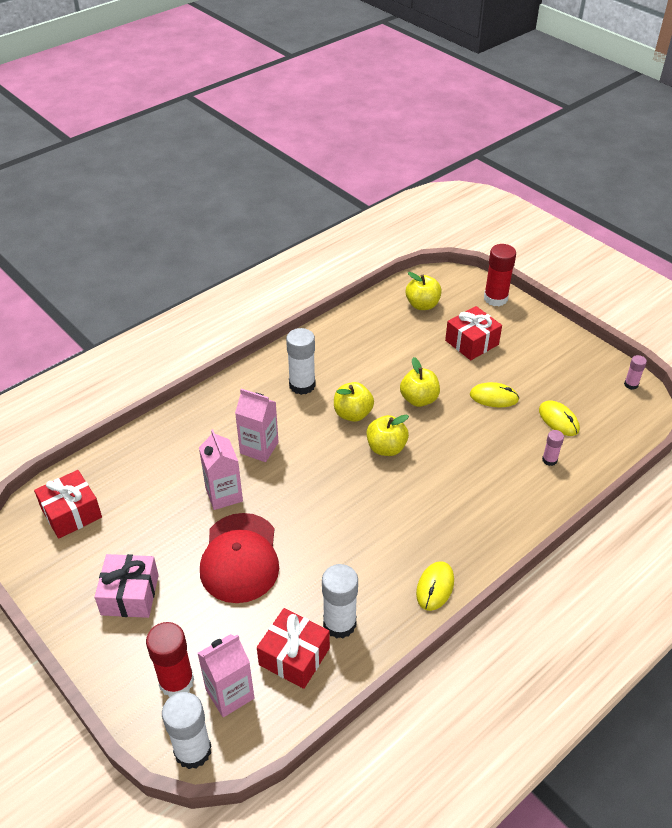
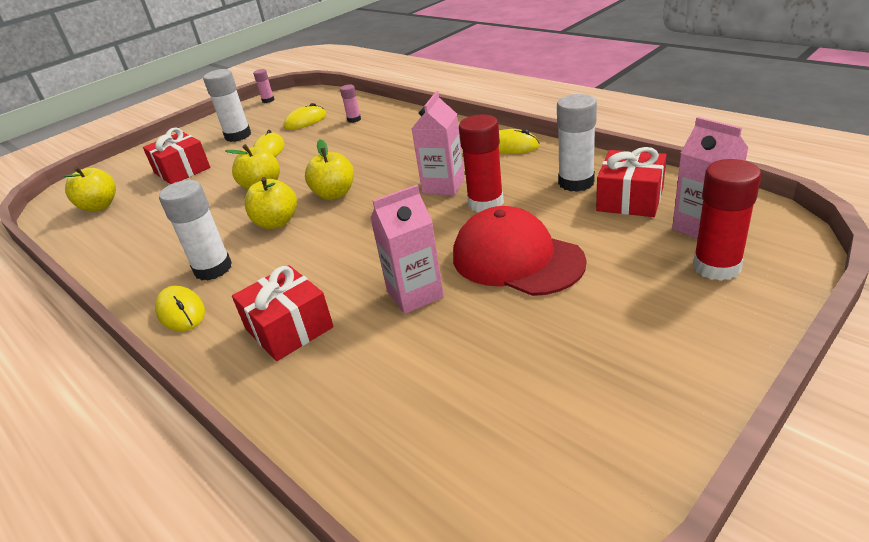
camera: 90 degrees left, 10 degrees down
red gift [34,470,102,539] -> red gift moved to [232,265,334,361]
pink gift [94,554,159,618] -> none
white glue stick [162,692,211,769] -> white glue stick moved to [203,69,251,142]
red cap [200,513,279,603] -> red cap turned 135 degrees counterclockwise [453,206,587,296]
pink carton [235,389,279,462] -> pink carton moved to [412,91,464,195]
red glue stick [484,244,516,306] -> red glue stick moved to [459,115,504,212]
none -> yellow mouse [155,286,205,331]

